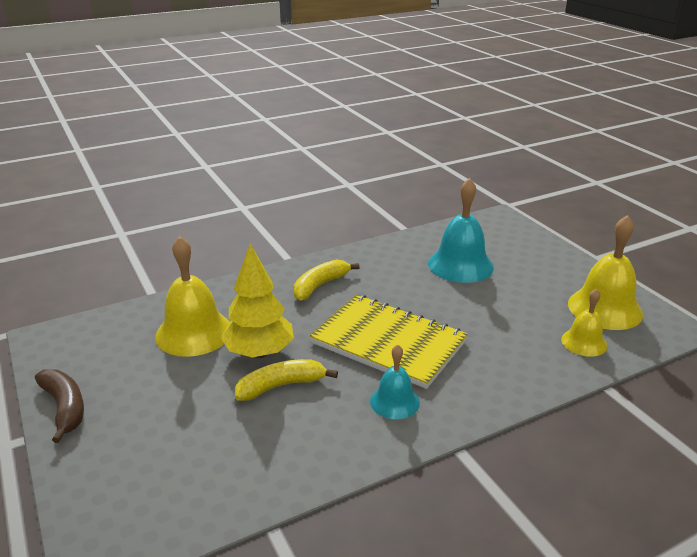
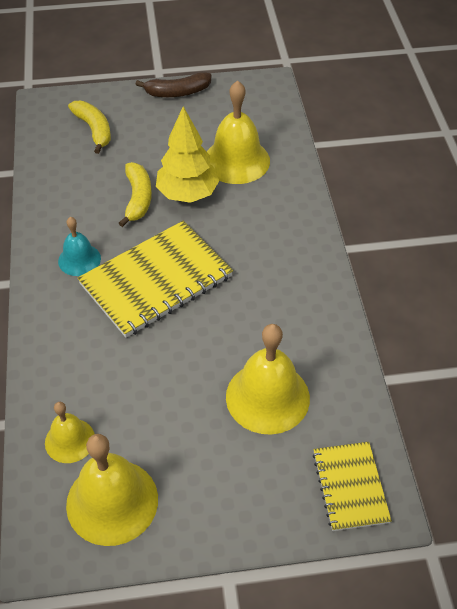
camera: 110 degrees right, 20 degrees up
yellow banana [293,259,360,301] -> yellow banana moved to [68,101,111,154]
turquoise bell [428,178,494,283] -> yellow bell [226,324,310,434]
none -> yellow notebook [313,442,392,531]

